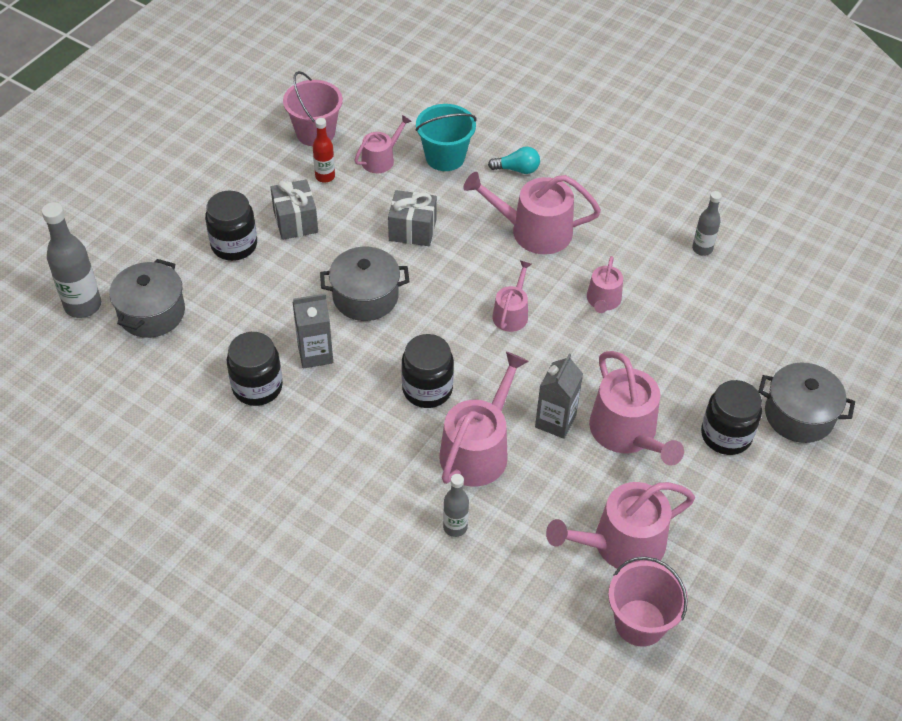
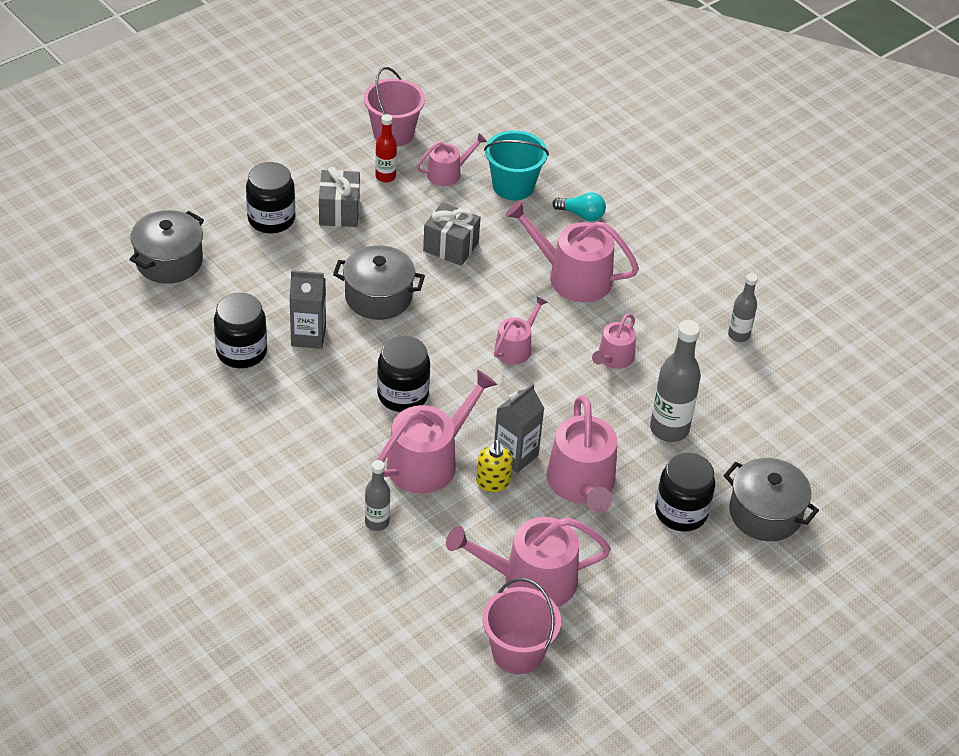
camera: 15 degrees right, 5 degrees down
grey bottle [42,202,101,318] -> grey bottle moved to [650,320,701,442]
none -> yellow soap dispenser [476,439,513,492]

